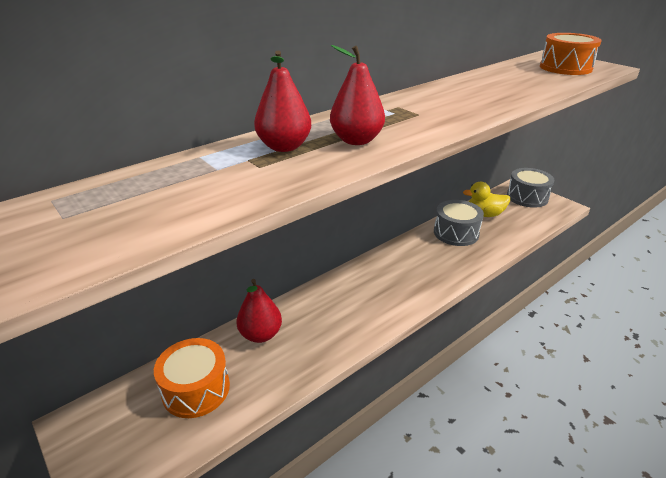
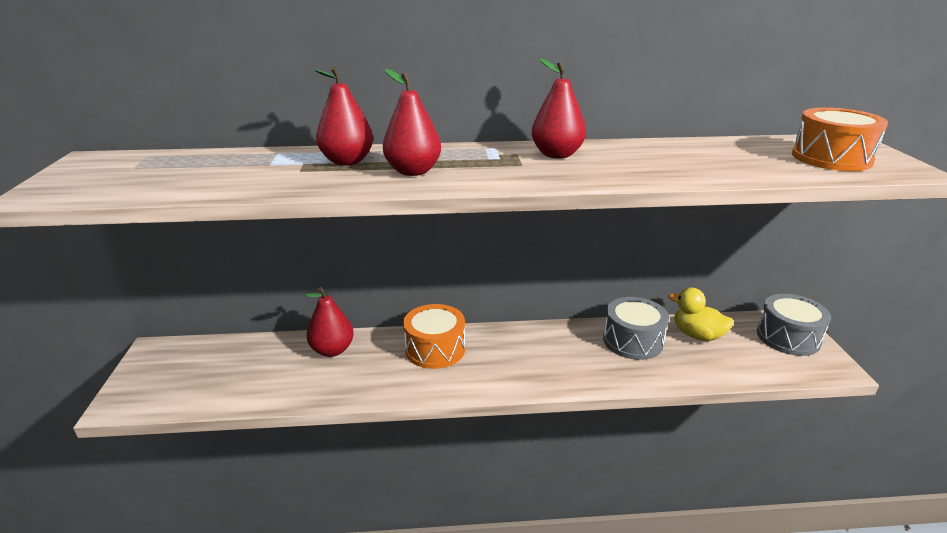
camera: 35 degrees right, 5 degrees down
orange drum [154,338,230,418] -> orange drum moved to [403,304,465,369]
none -> red pear [532,58,586,159]

